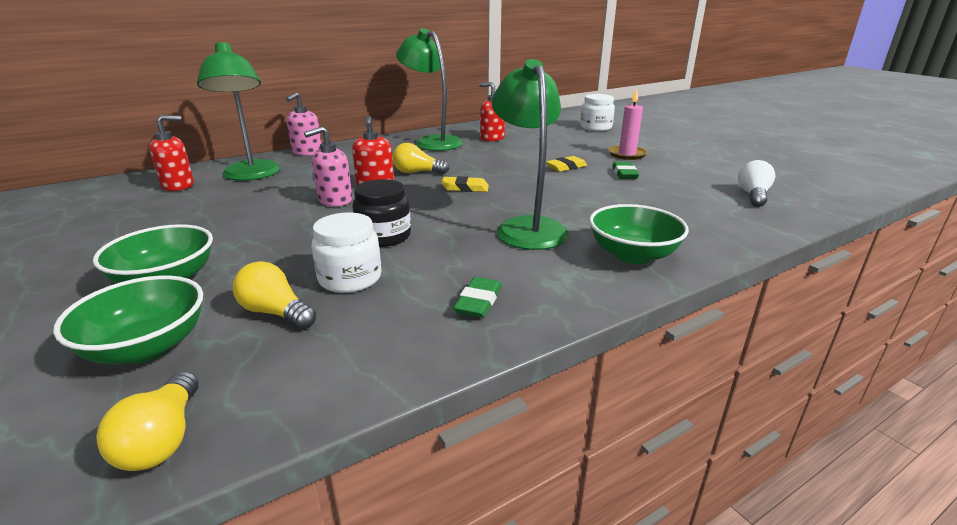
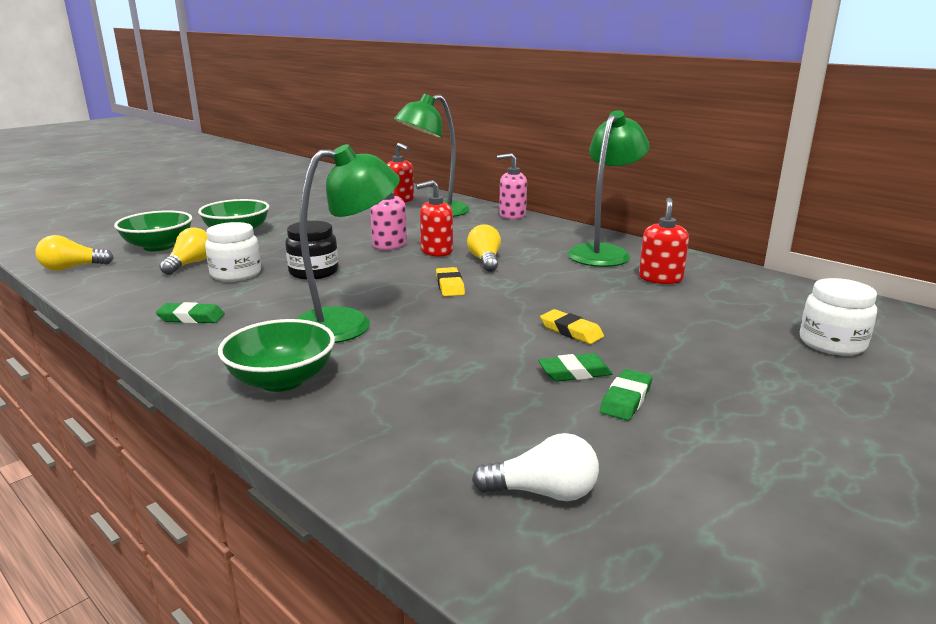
camera: 75 degrees right, 5 degrees down
pink candle [608,88,648,160] -> none
none -> green eraser [600,369,652,421]

